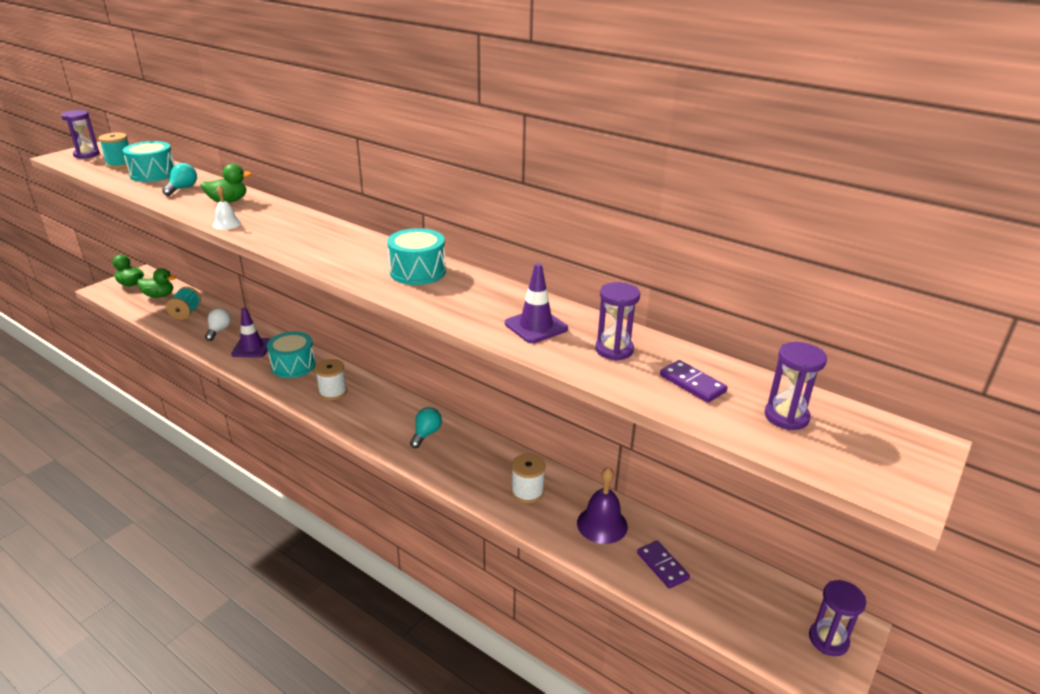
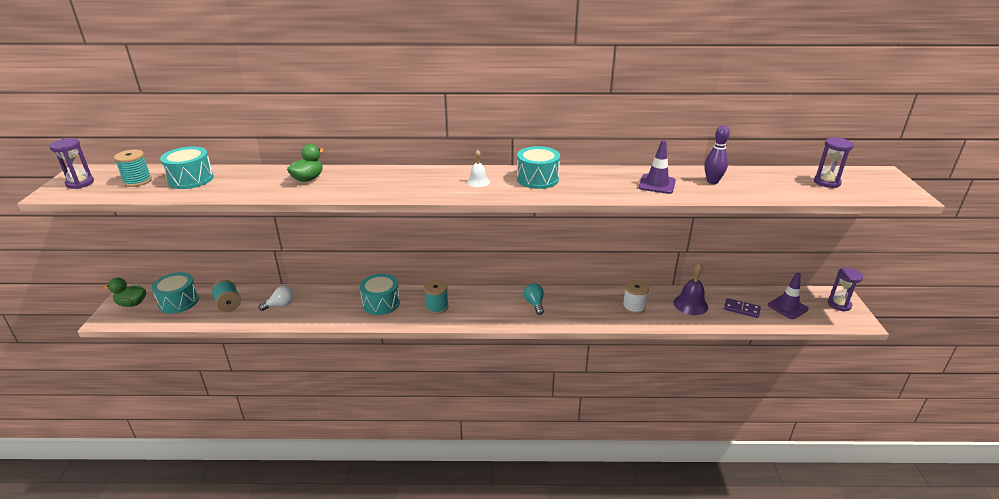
camera: 35 degrees left, 0 degrees up
green duck [137,268,176,298] -> turquoise drum [152,272,199,314]
turquoise light bulb [162,163,197,196] -> none
white light bulb [205,308,231,341] -> white light bulb turned 90 degrees clockwise [259,286,294,311]
white bell [213,185,241,230] -> white bell moved to [467,150,490,187]
purple traffic cone [231,307,270,357] -> purple traffic cone moved to [768,273,809,319]
white spool [315,359,347,400] -> turquoise spool [424,280,448,314]
purple hourglass [595,282,640,361] -> purple bowling pin [705,125,730,184]
purple domino [660,360,727,403] -> none

